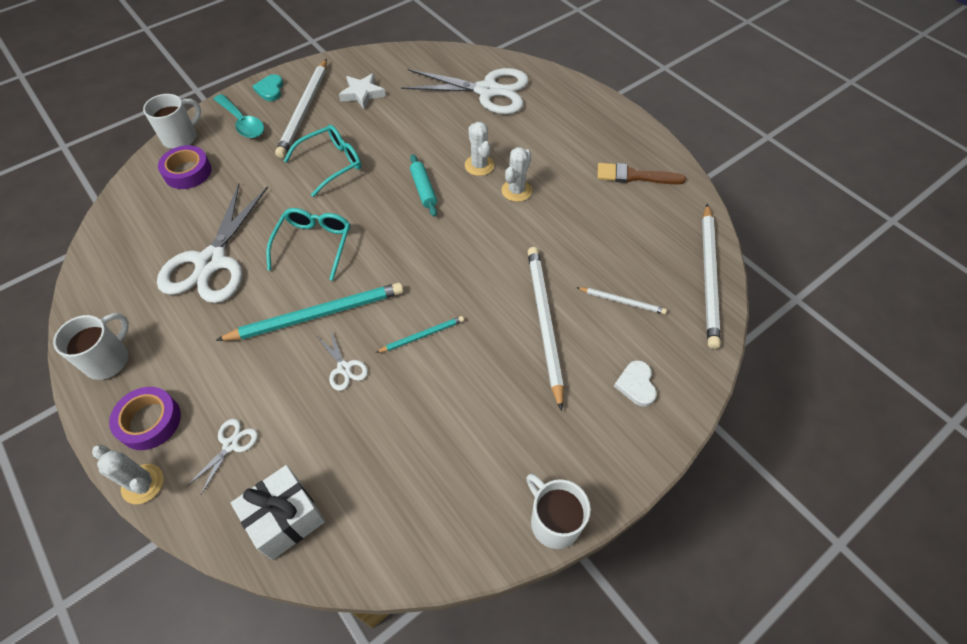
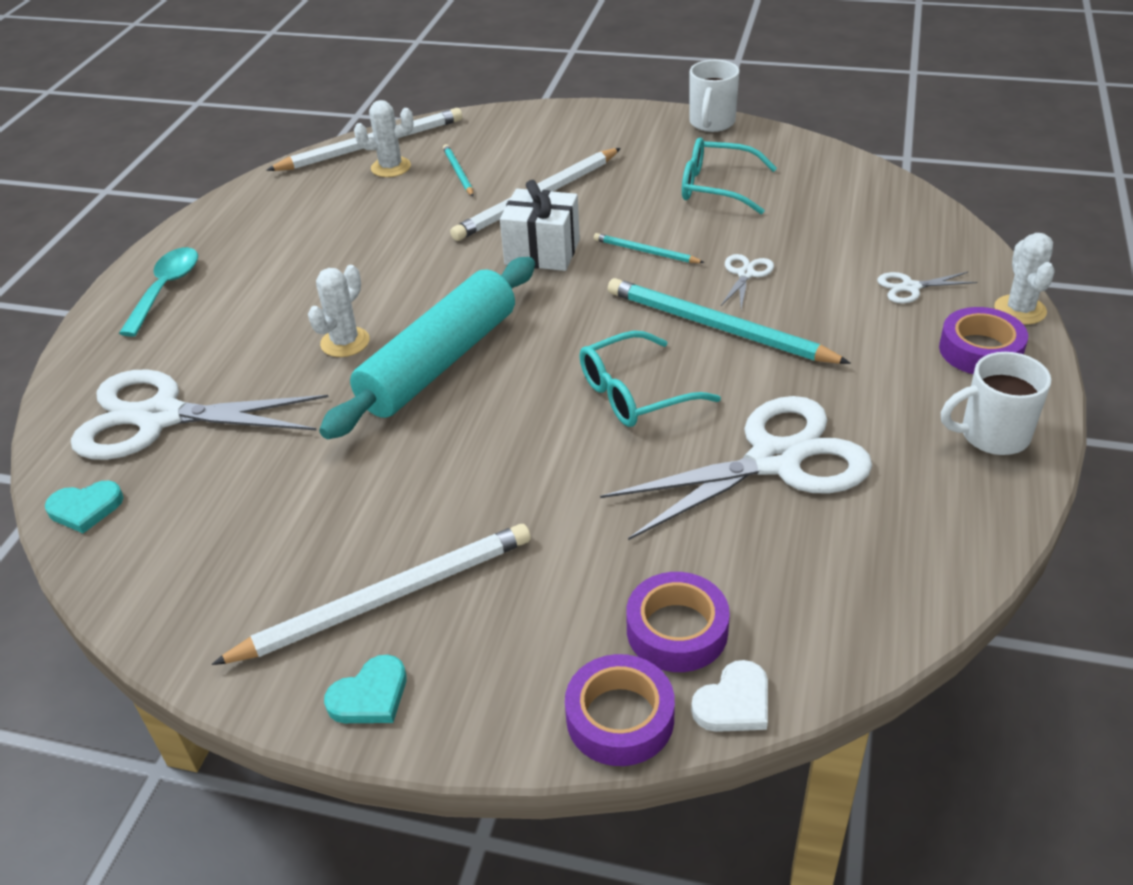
camera: 125 degrees left, 15 degrees down
white mug [143,94,201,149] -> purple tape [565,654,675,766]
turquoise spoon [213,94,264,138] -> turquoise spoon moved to [119,247,198,337]
white gift [231,465,325,560] -> white gift moved to [500,180,580,271]
turquoise glasses [284,125,361,197] -> turquoise glasses moved to [682,137,777,214]
white star [339,73,386,109] -> none
white scissors [401,68,529,114] -> white scissors turned 60 degrees counterclockwise [71,369,329,460]
turquoise rolling pin [410,154,437,217] -> turquoise rolling pin [319,257,535,439], size x2.25
white cactus [501,147,532,202] -> white cactus moved to [354,100,414,177]
white pencil [576,287,667,314] -> turquoise pencil [443,144,474,196]
brown brush [597,163,686,184] -> none
white heart [614,360,657,407] -> white heart moved to [691,660,768,732]
none -> turquoise heart [45,481,123,533]

